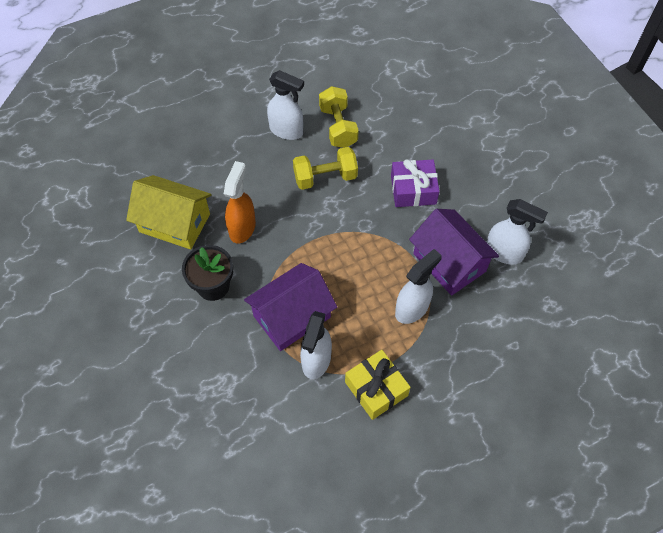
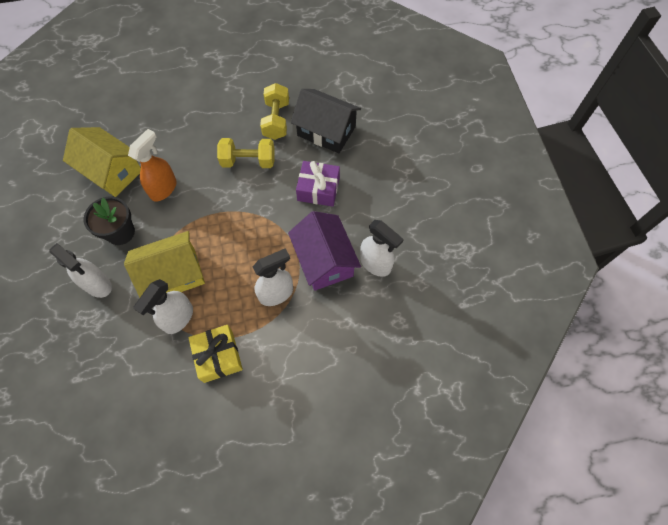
camera: 15 degrees right, 5 degrees up
purple house [244,263,337,351] -> yellow house [124,231,205,298]
white spray bottle [267,70,304,140] -> white spray bottle moved to [49,243,112,298]
none -> black house [291,89,361,153]

